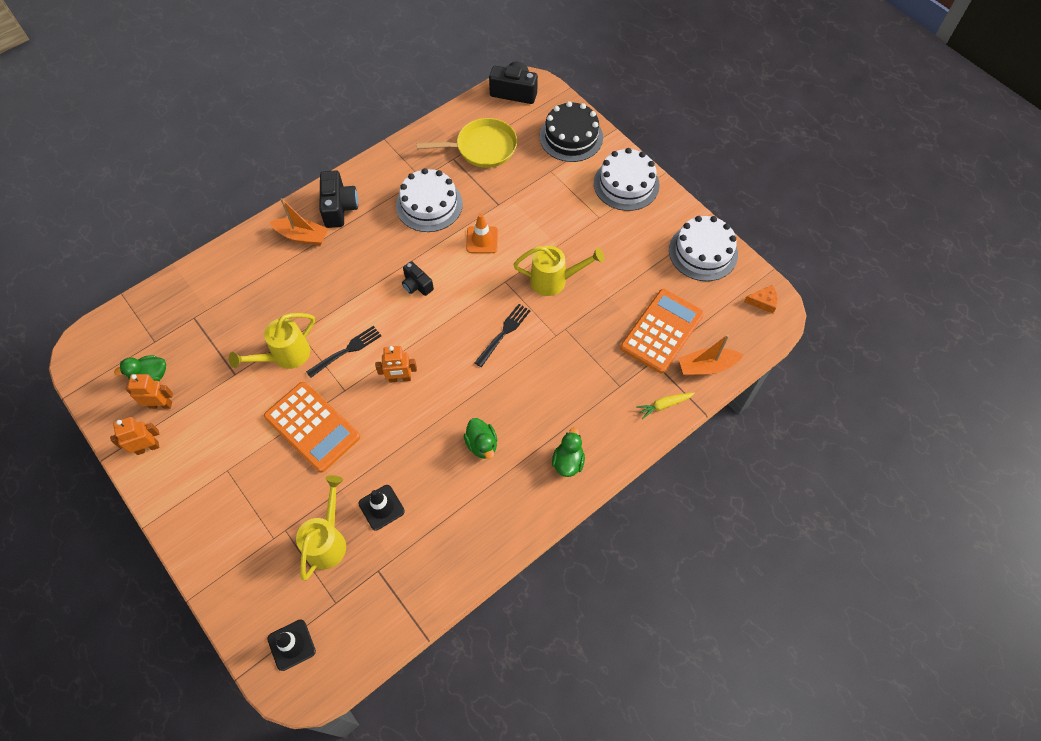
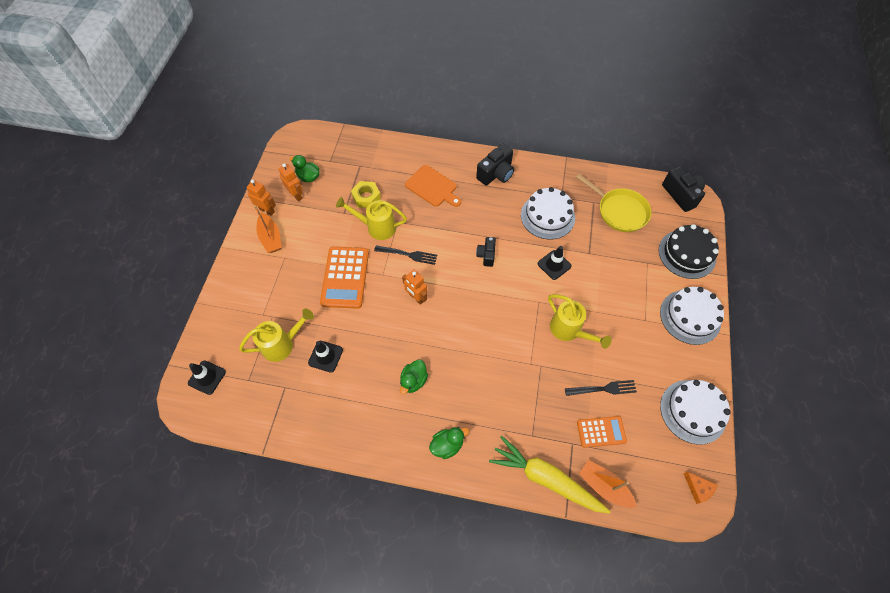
camera: 50 degrees right, 0 degrees up
orange boat [270,198,328,245] -> orange boat moved to [254,205,282,253]
orange traffic cone [466,213,498,253] -> black traffic cone [537,246,571,280]
black fork [474,304,531,367] -> black fork moved to [565,380,637,396]
orange calculator [620,289,704,374] -> orange calculator [577,416,627,448], size x0.59
yellow carrot [636,393,695,419] -> yellow carrot [489,436,611,514], size x2.23
none -> yellow nut [351,181,381,208]
none -> orange cutting board [405,165,461,207]

